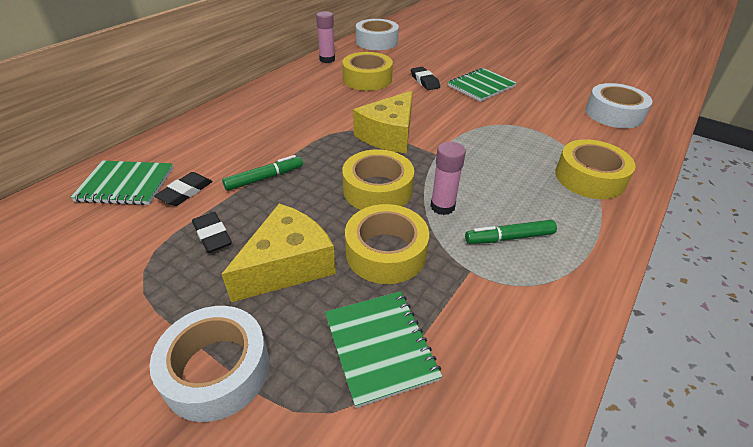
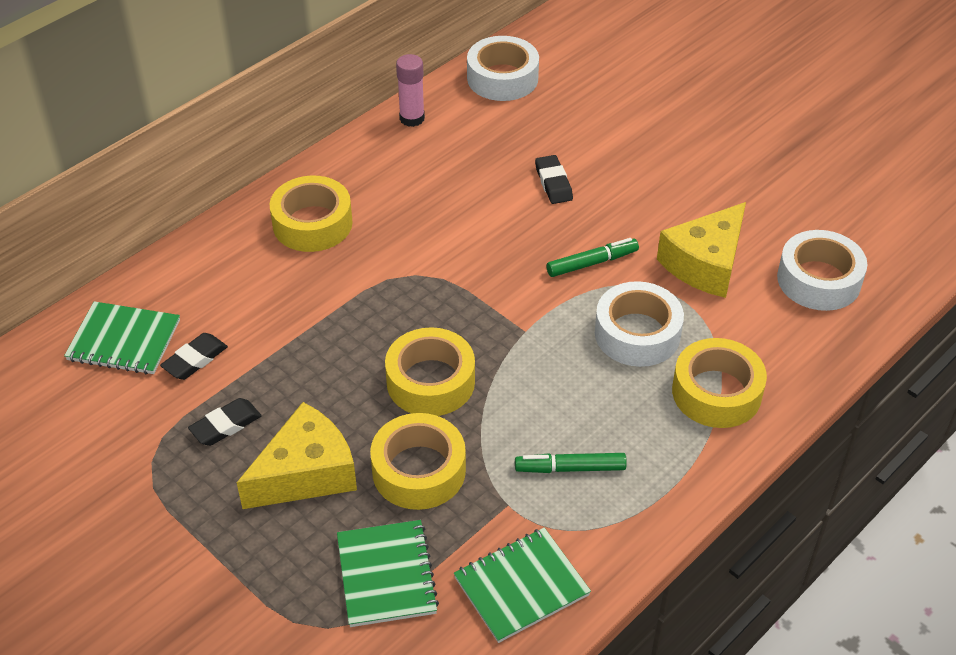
camera: 10 degrees right, 5 degrees up
white tape [149,306,269,422] -> white tape moved to [595,281,684,367]
black eraser [192,212,232,253] -> black eraser turned 75 degrees clockwise [188,398,262,446]
green marker [222,155,303,191] -> green marker moved to [546,238,639,277]
yellow tape [342,52,393,91] -> yellow tape moved to [270,176,353,252]
yellow cheese [353,91,413,153] -> yellow cheese moved to [657,202,746,298]
pink glue stick [430,142,466,215] -> none
green notebook [448,68,517,102] -> green notebook moved to [454,528,591,643]

